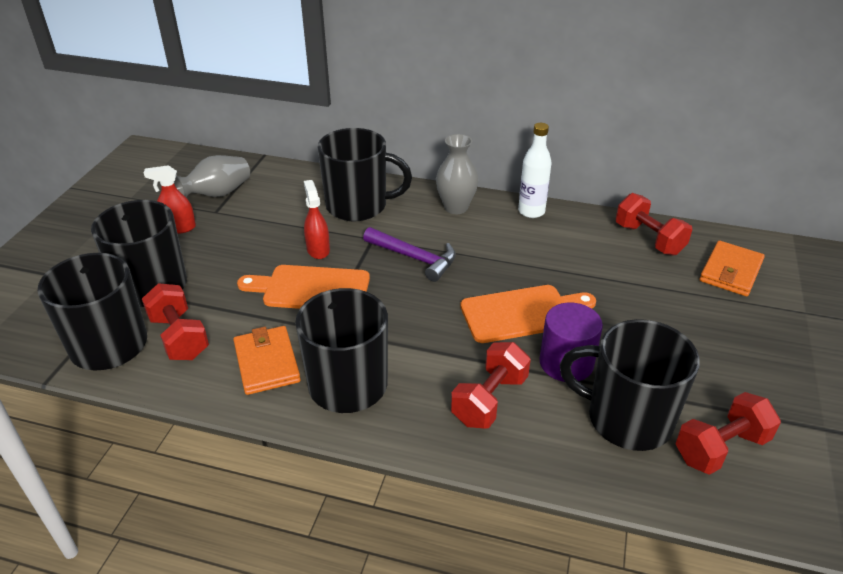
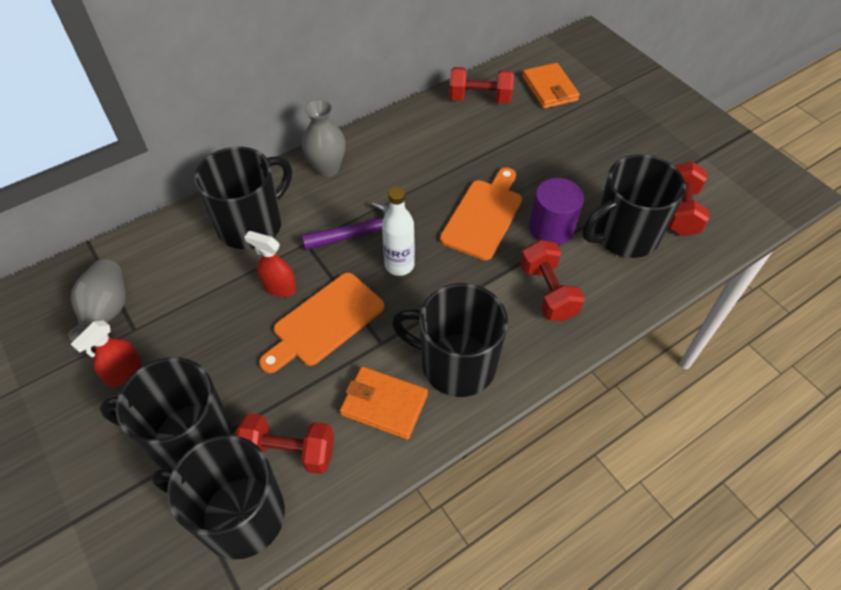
camera: 50 degrees left, 15 degrees up
white bottle [518,123,552,218] -> white bottle moved to [382,187,415,276]

